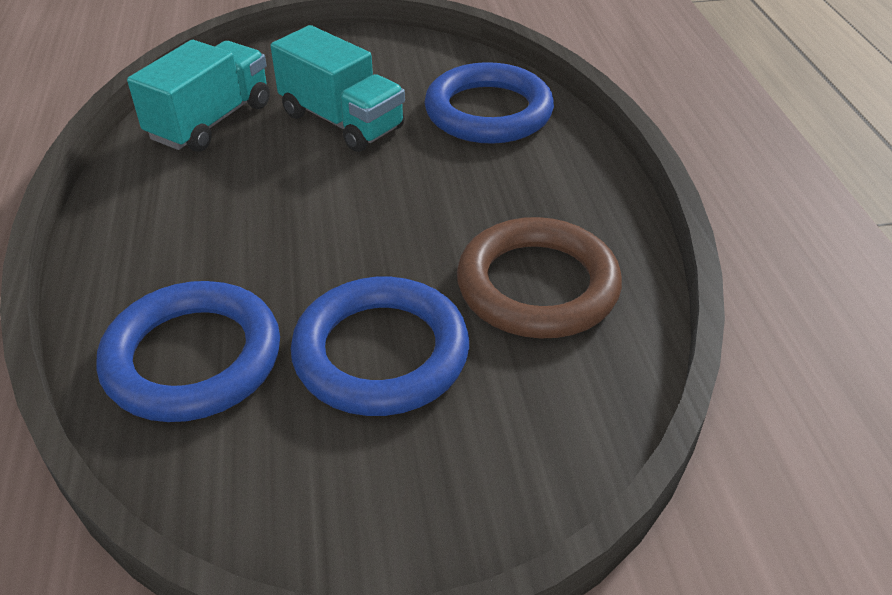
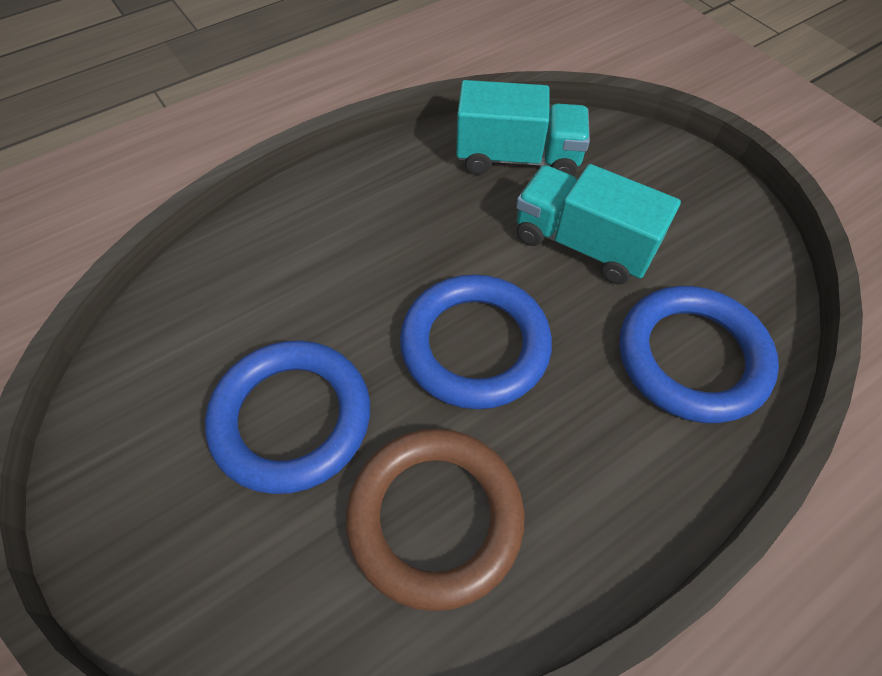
camera: 65 degrees right, 15 degrees up
blue ring [96,281,280,422] -> blue ring moved to [400,274,552,409]
turquoise truck [270,25,405,152] -> turquoise truck turned 105 degrees clockwise [516,164,681,285]

